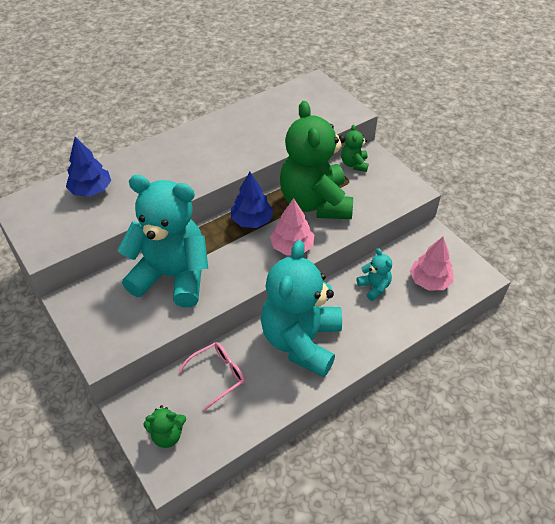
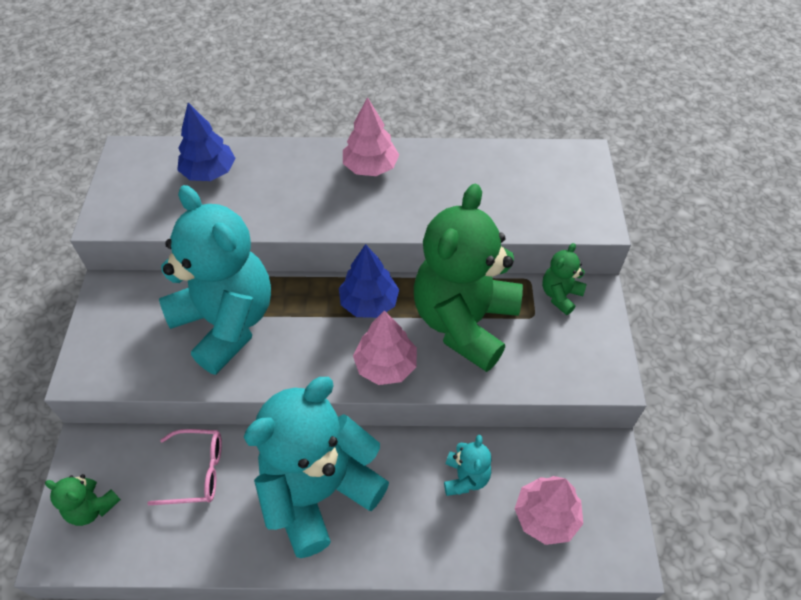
camera: 35 degrees right, 5 degrees up
none -> pink tree [343,97,399,176]

